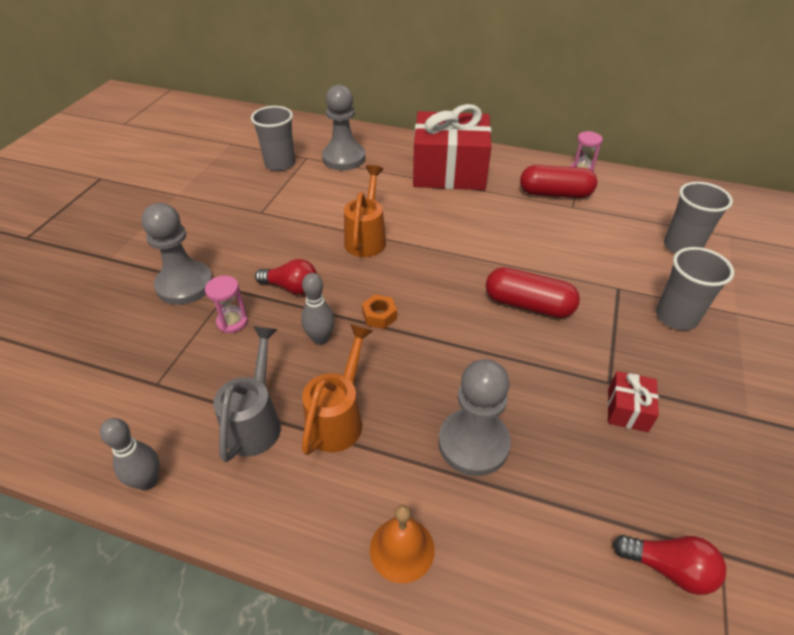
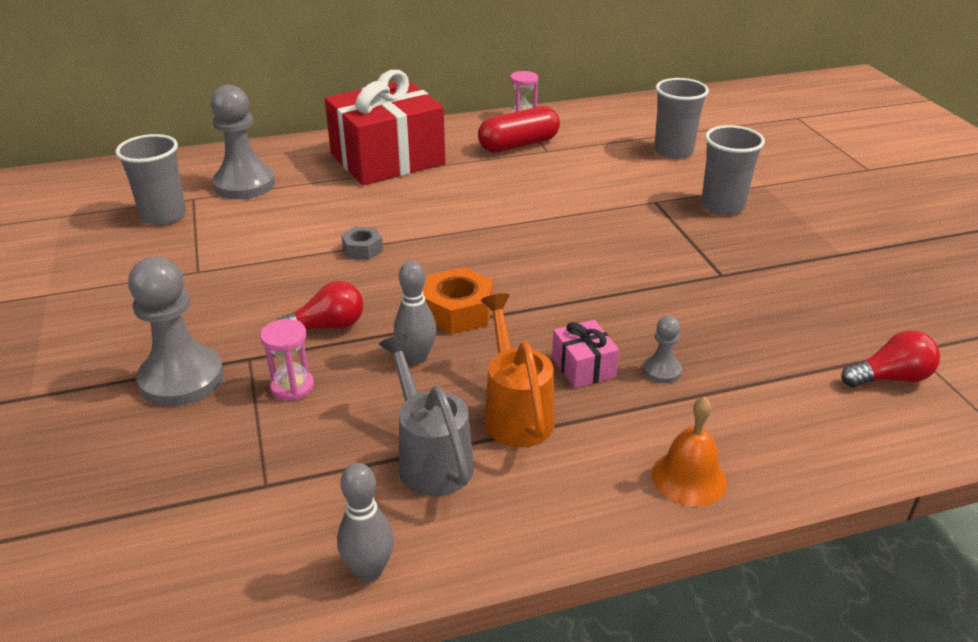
camera: 35 degrees left, 10 degrees down
orange watering can [344,165,386,257] -> grey nut [341,226,383,260]
orange nut [362,294,397,329] -> orange nut [423,267,493,335], size x1.66
grey pawn [438,359,511,476] -> grey pawn [643,316,682,383], size x0.47
red capsule [486,267,580,318] -> none
red gift [608,371,659,432] -> none
none -> pink gift [552,320,619,388]

